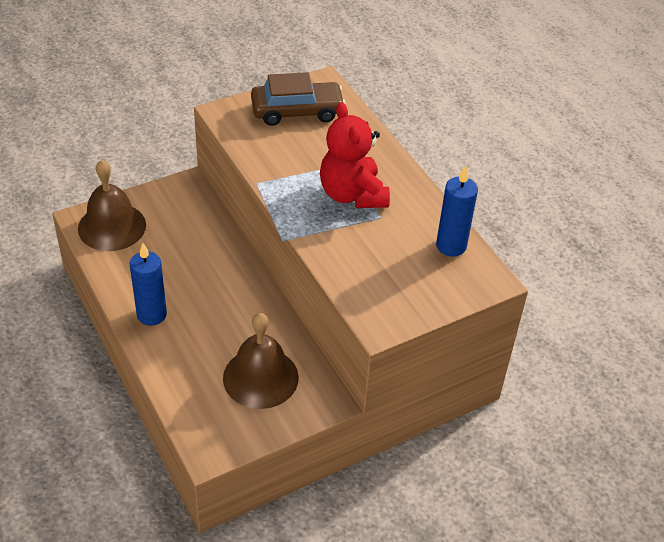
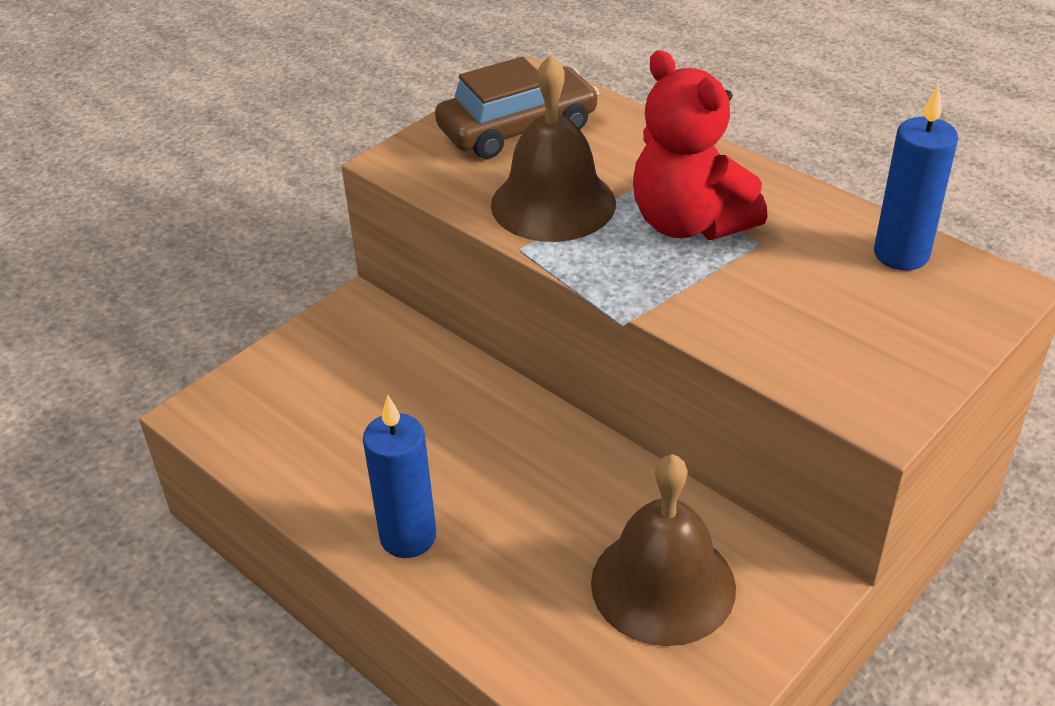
camera: 15 degrees left, 5 degrees down
brown bell [78,160,146,251] -> brown bell moved to [491,55,616,242]

